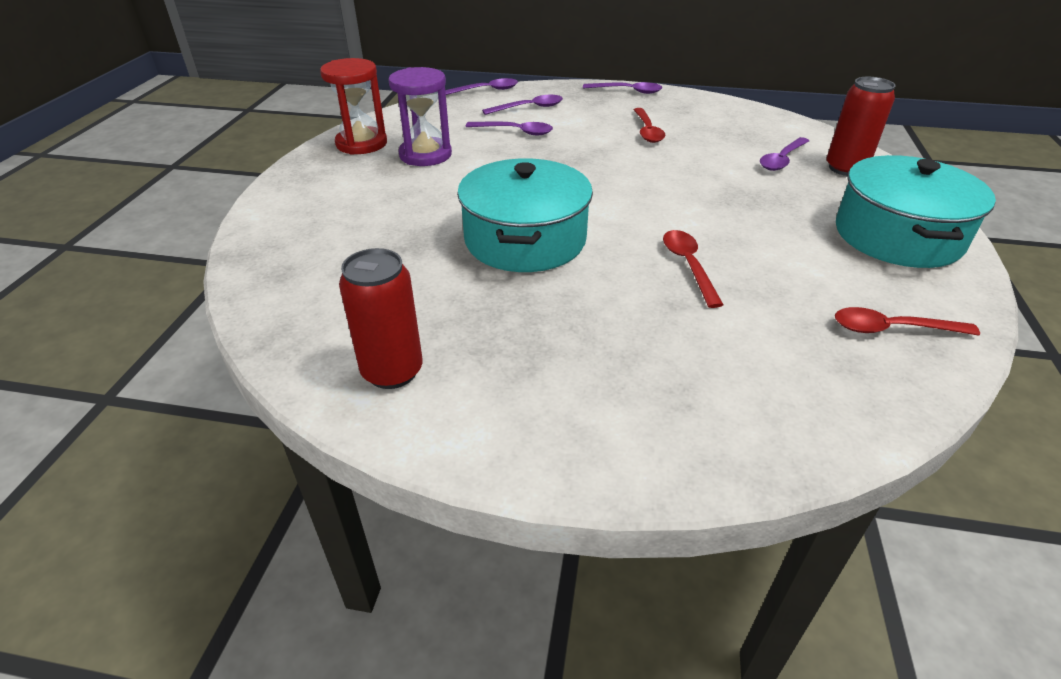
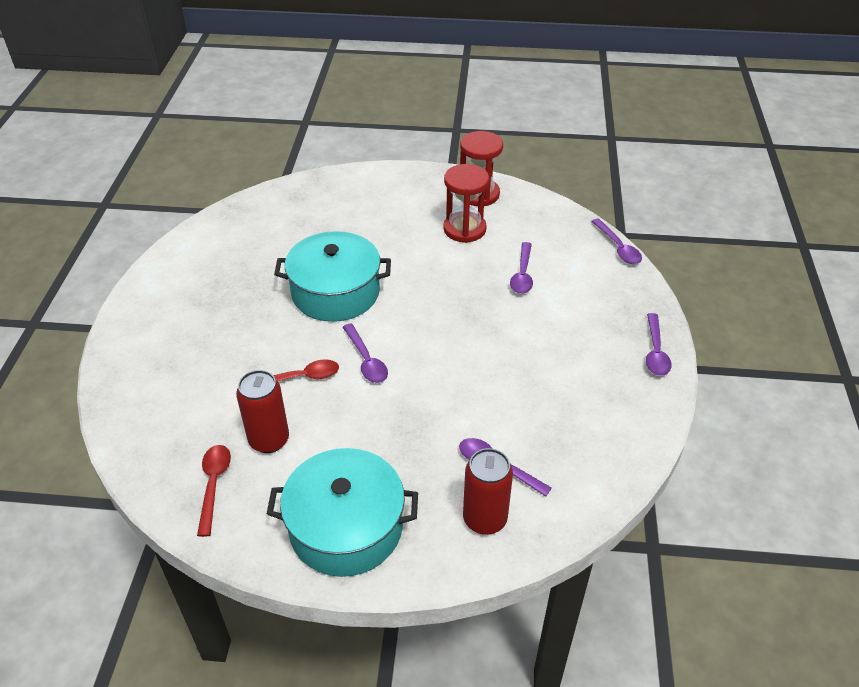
camera: 85 degrees right, 5 degrees up
red can [339,248,423,389] -> red can moved to [236,370,289,453]
purple hourglass [388,67,452,166] -> red hourglass [443,164,489,243]
purple spoon [482,95,563,115] -> purple spoon moved to [343,323,388,383]
red spoon [634,108,666,143] -> none

